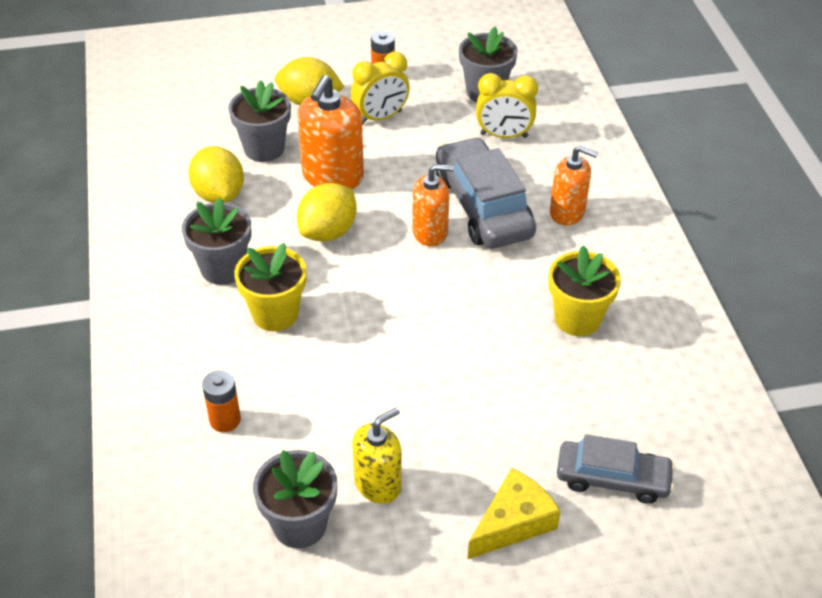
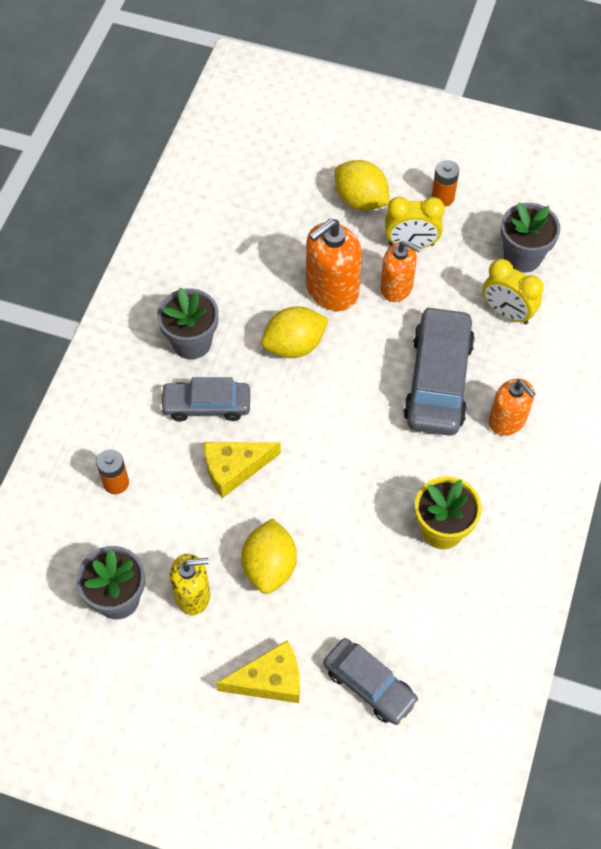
camera: 30 degrees right, 15 degrees up
yellow lemon [189,146,244,203] -> yellow lemon moved to [241,518,297,594]
grey flower pot [228,80,291,162] -> none
yellow flower pot [234,243,307,331] -> grey car [160,377,250,421]
orange soap dispenser [412,164,454,246] -> orange soap dispenser moved to [380,240,421,302]
none -> yellow cheese [204,442,281,498]

